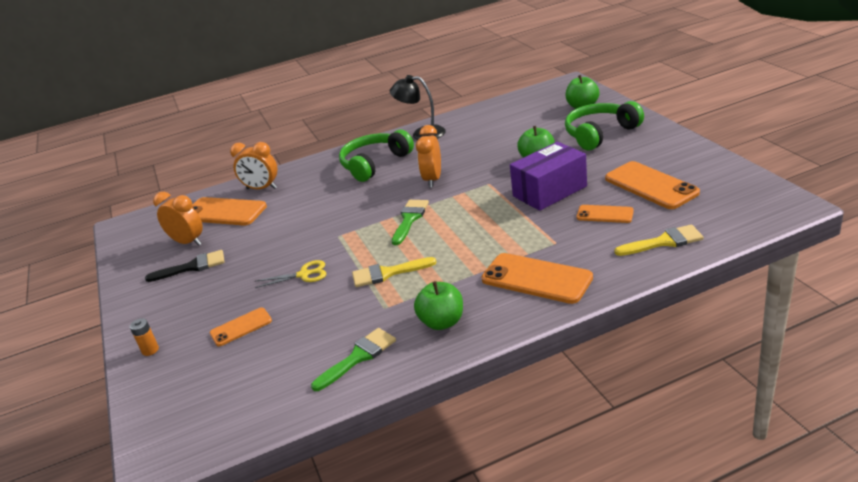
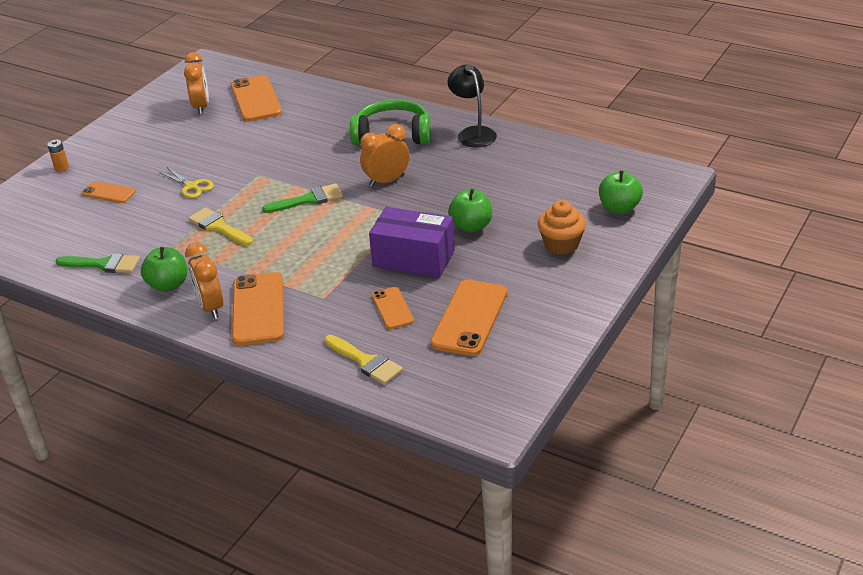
camera: 50 degrees right, 5 degrees up
black brush [145,250,224,282] -> none
orange clock [230,142,277,189] -> orange clock moved to [185,243,223,319]
green headphones [565,101,644,150] -> orange cupcake [538,200,586,255]

